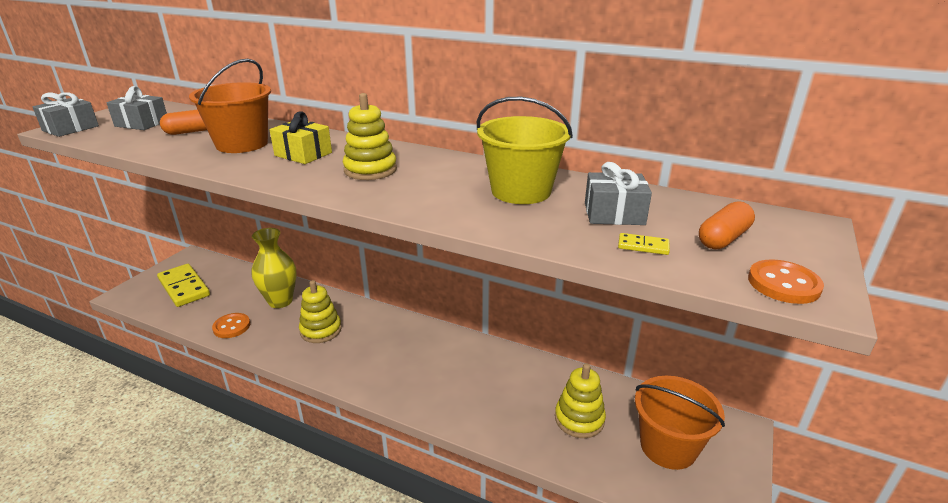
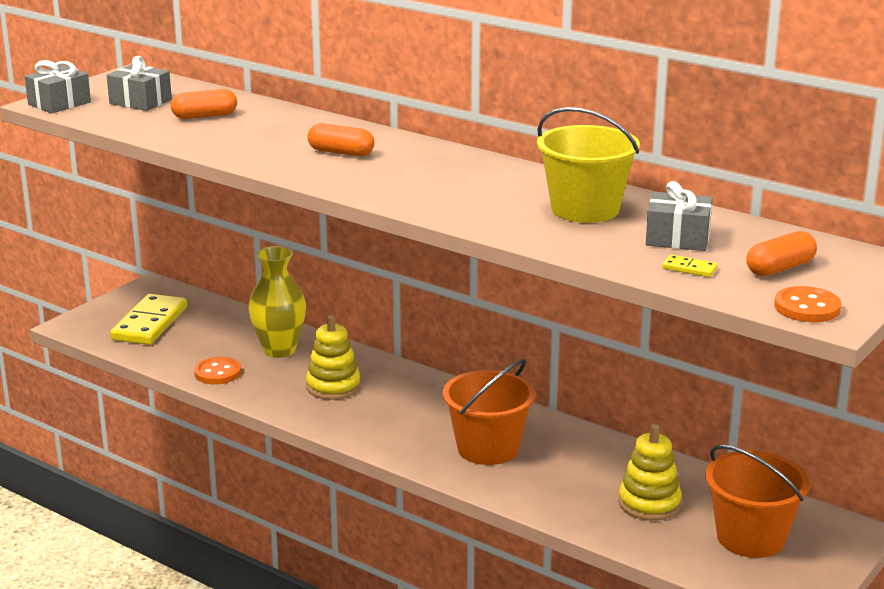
camera: 10 degrees right, 5 degrees down
yellow domino [157,264,210,307] -> yellow domino turned 45 degrees clockwise [110,294,187,345]
orange bucket [189,59,271,153] -> orange bucket moved to [443,359,536,465]
yellow gift [270,111,332,164] -> orange capsule [308,123,375,156]
yellow stacking toy [343,93,397,180] -> none

